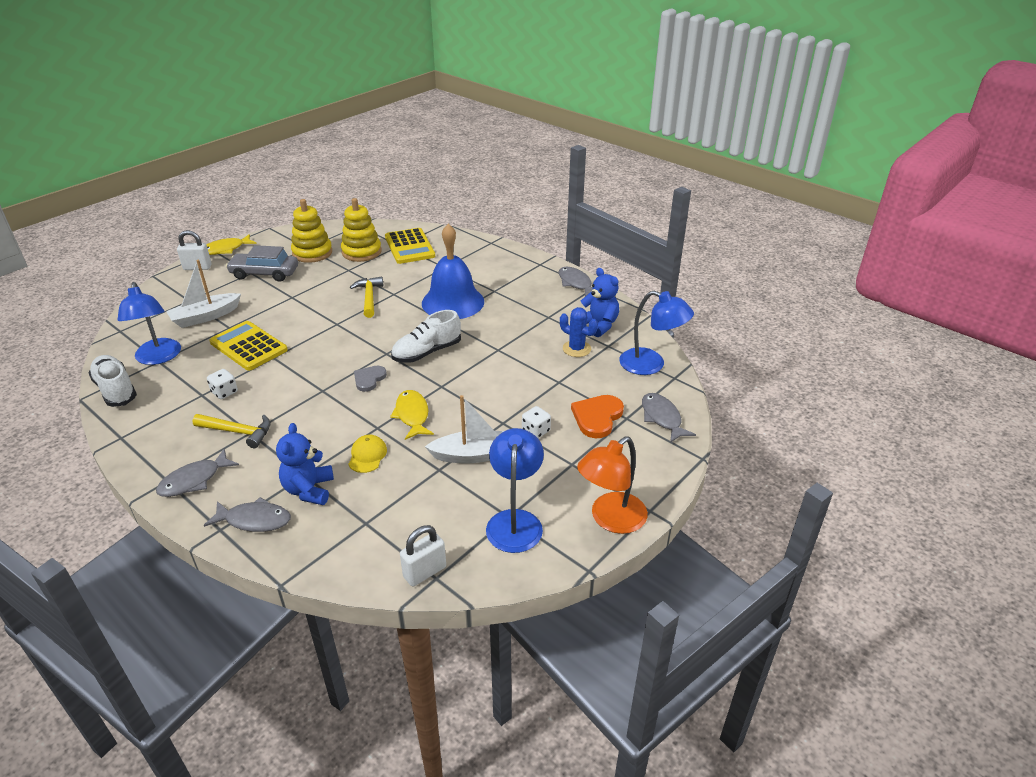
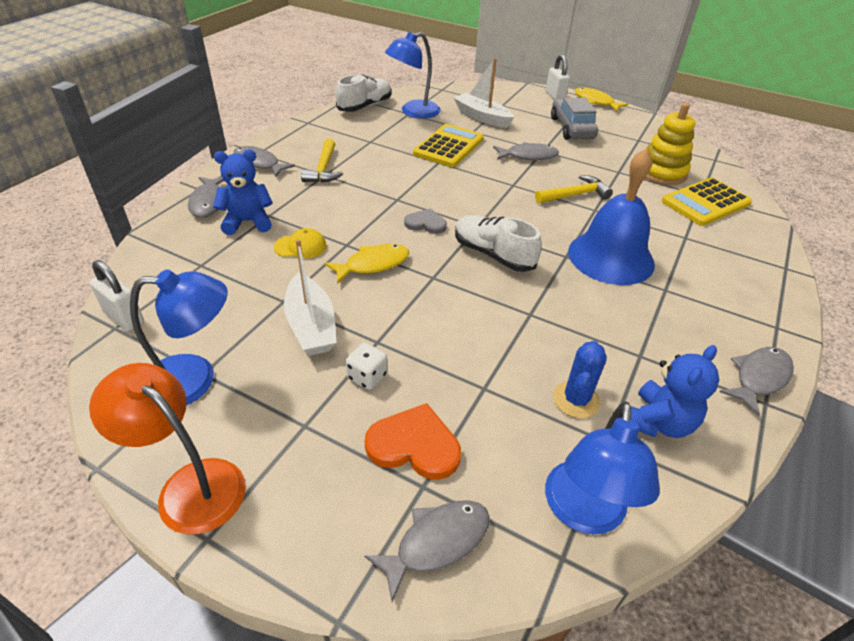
camera: 75 degrees right, 5 degrees up
white dice [207,369,238,399] -> none
yellow stacking toy [291,199,332,263] -> none
none -> grey fish [493,142,559,160]

